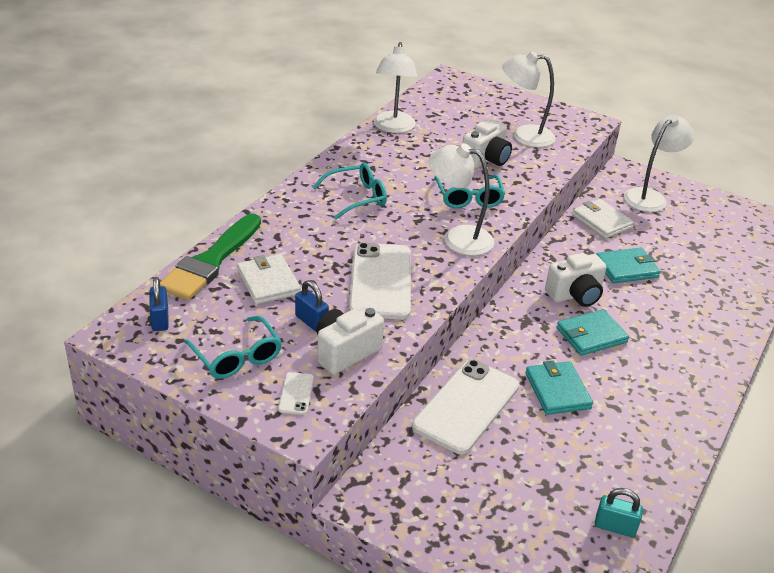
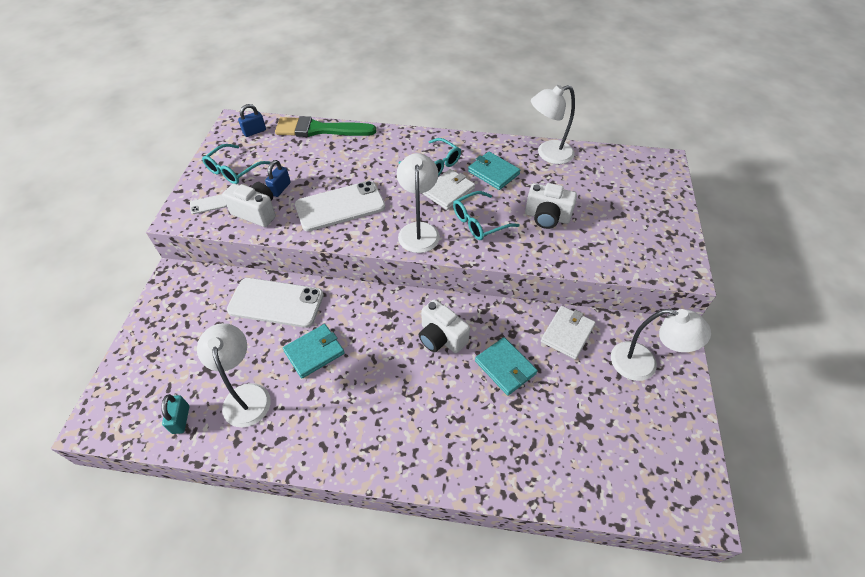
camera: 70 degrees right, 15 degrees up
white wallet [237,254,301,304] -> white wallet moved to [422,169,475,210]
white lamp [502,51,555,148] -> white lamp moved to [197,323,271,427]
turquoise wallet [556,309,629,356] -> turquoise wallet moved to [468,152,520,190]

